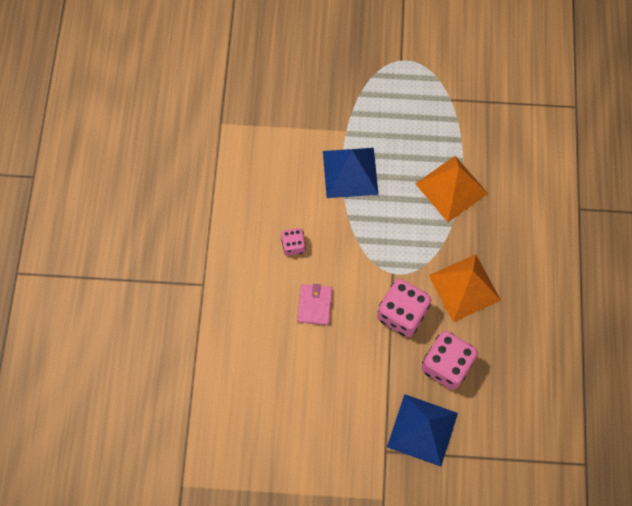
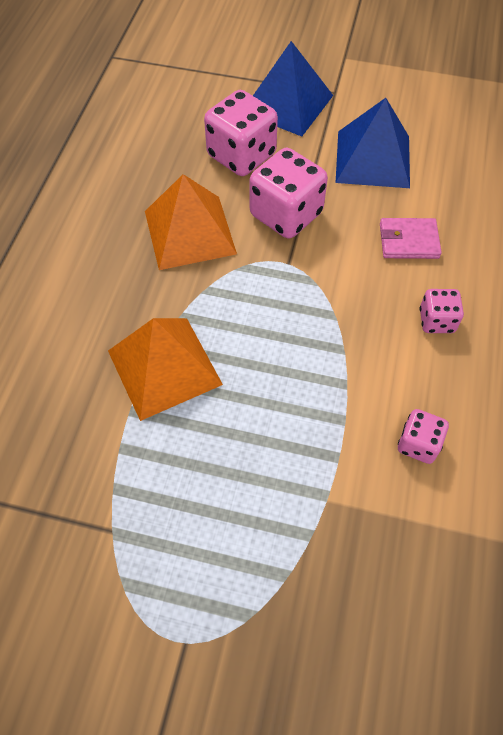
camera: 170 degrees left, 10 degrees down
pink wallet [297,284,332,325] -> pink wallet turned 75 degrees clockwise [380,218,442,259]
blue pyramid [323,148,379,198] -> blue pyramid moved to [336,98,410,188]
none -> pink dice [398,409,449,464]

